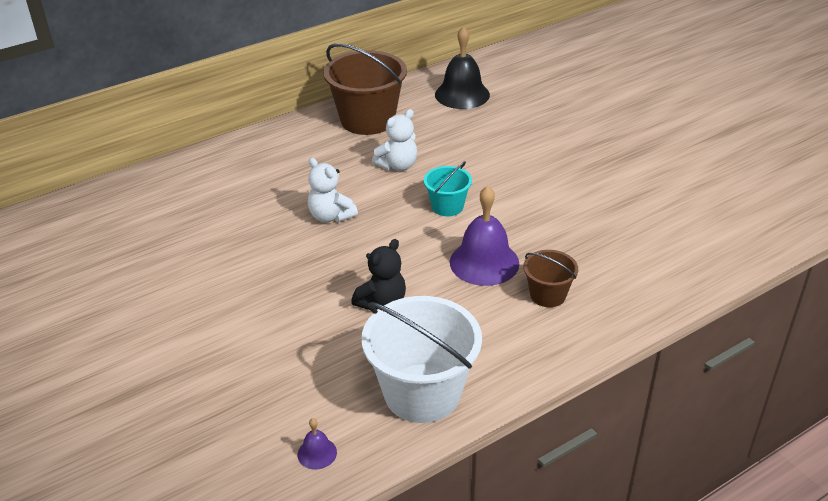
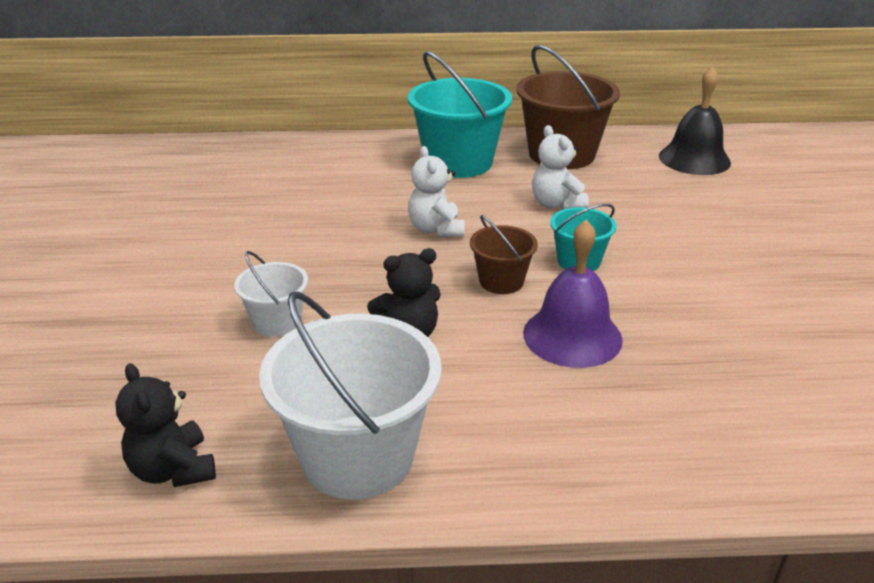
camera: 30 degrees right, 5 degrees down
purple bell [298,418,337,470] -> black teddy bear [115,363,216,487]
white teddy bear [372,109,417,171] -> white teddy bear turned 75 degrees clockwise [532,125,589,210]
brown bucket [523,250,578,307] -> brown bucket moved to [470,215,538,294]
none -> white bucket [234,251,308,337]
none -> turquoise bucket [408,51,512,178]

